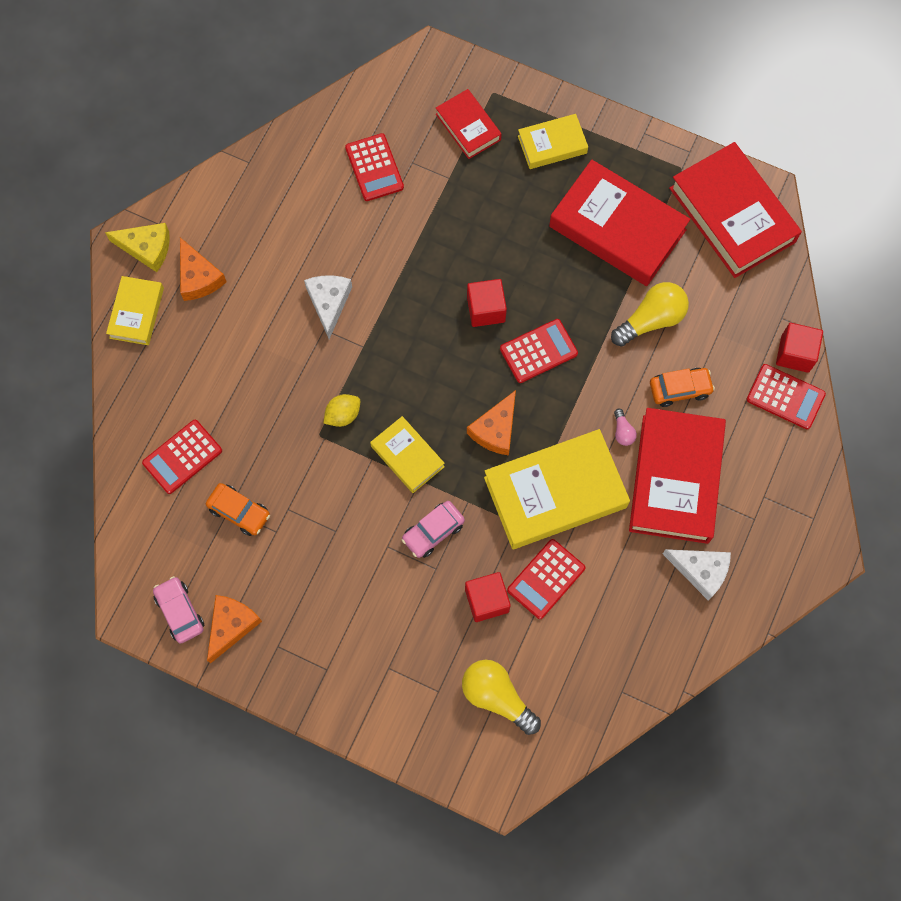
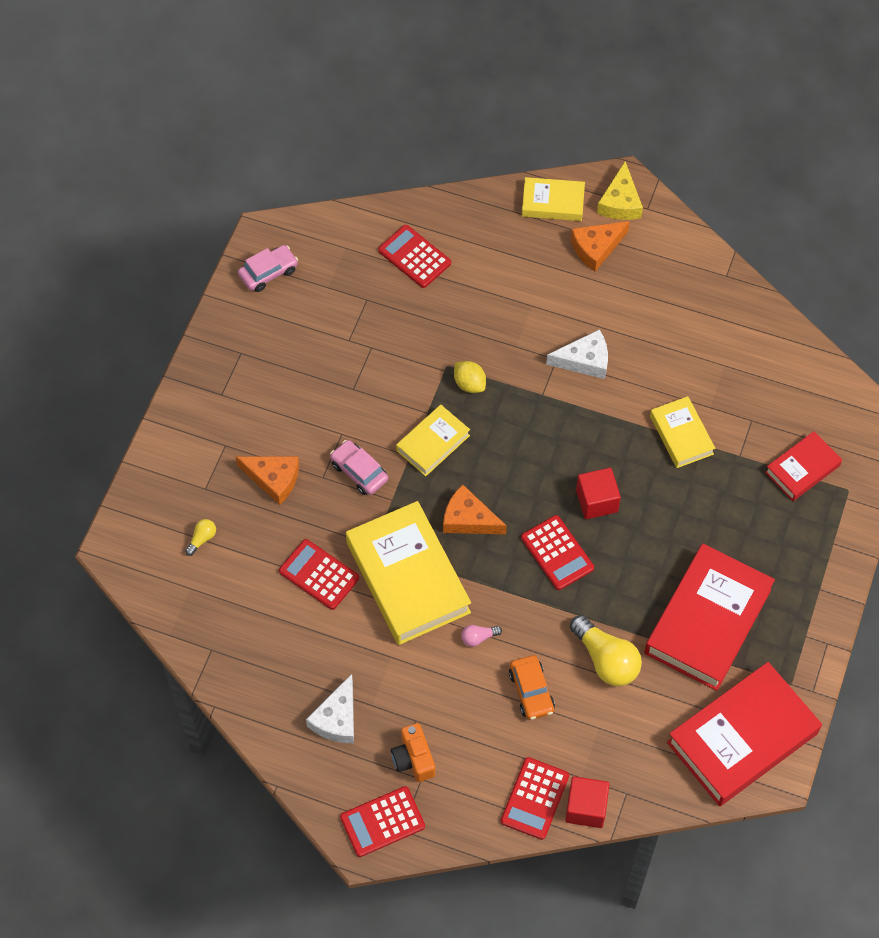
camera: 85 degrees right, 10 degrees down
orange car [206,483,270,536] -> none
orange cheese [207,595,262,664] -> orange cheese moved to [236,456,299,505]
red calculator [345,133,404,201] -> red calculator moved to [340,786,425,857]
yellow light bulb [462,660,541,735] -> yellow light bulb [185,519,216,556], size x0.47
red cube [465,572,511,622] -> none
yellow book [518,114,588,169] -> yellow book moved to [650,396,715,468]
red book [629,408,726,544] -> none
none -> orange camera [391,723,435,782]

